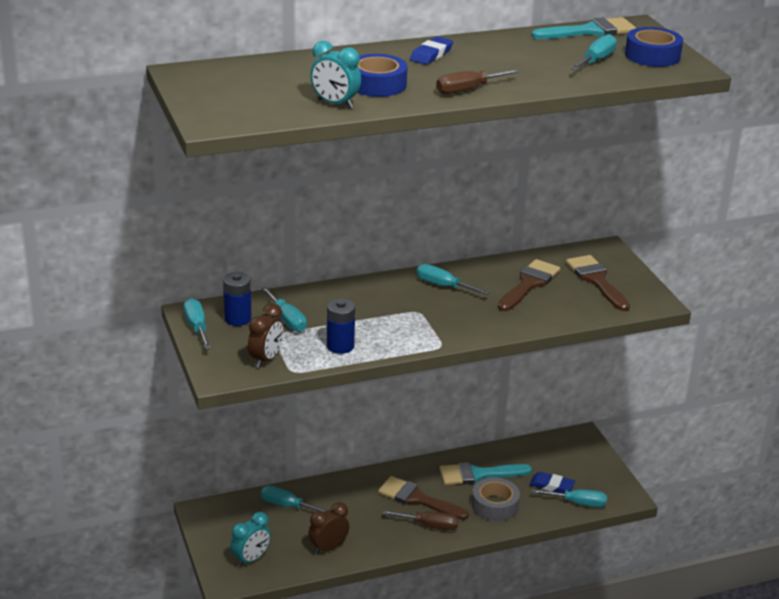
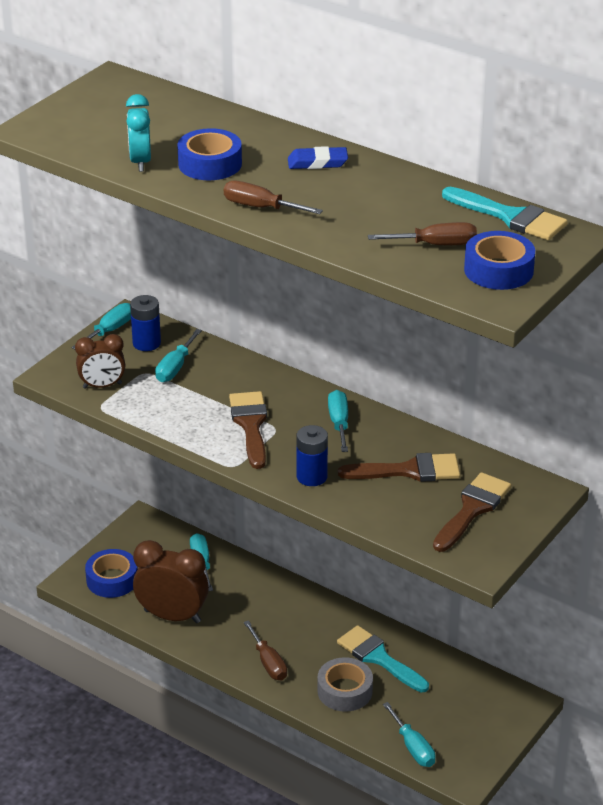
camera: 55 degrees right, 5 degrees up
turquoise clock [230,512,271,567] -> blue tape [85,549,138,598]
brown clock [308,502,349,554] -> brown clock [133,540,209,623], size x1.64
blue battery [327,298,355,354] -> blue battery moved to [297,425,328,486]
brown brush [378,476,469,520] -> brown brush moved to [229,391,267,469]
blue eraser [529,472,575,493] -> none
turquoise screwdriver [570,34,617,70] -> brown screwdriver [368,222,477,245]

